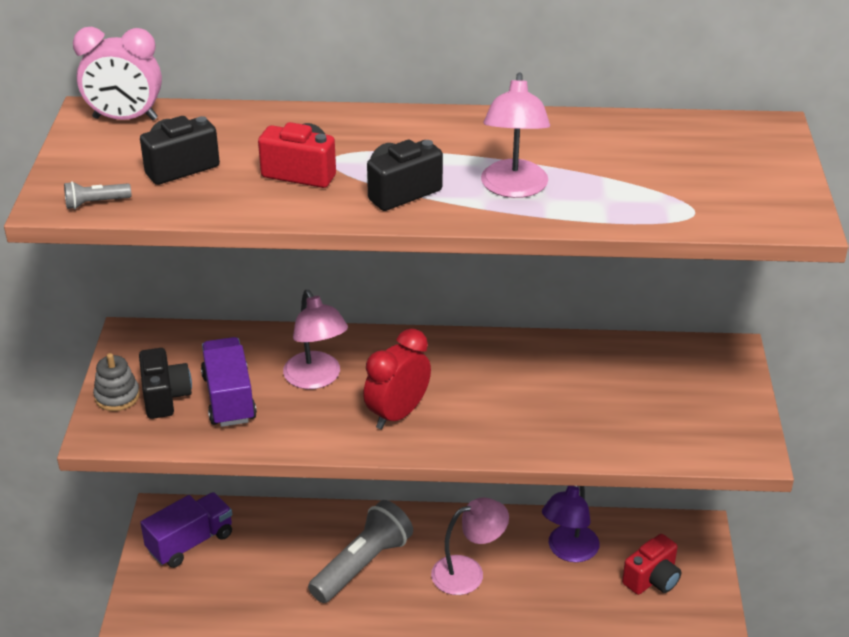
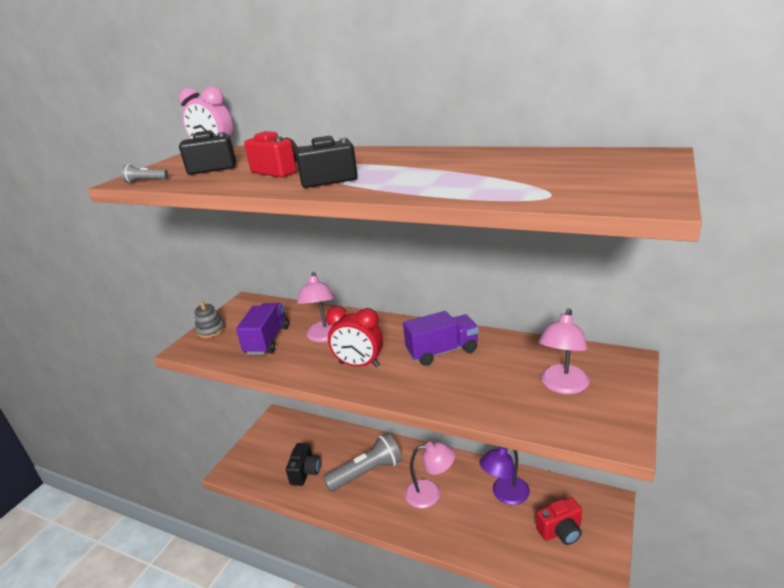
camera: 25 degrees right, 10 degrees down
black camera [139,348,192,419] -> black camera moved to [286,443,321,486]
purple truck [140,492,232,568] -> purple truck moved to [403,311,479,366]
red clock [363,328,431,429] -> red clock turned 135 degrees counterclockwise [326,306,383,367]
pink lamp [481,72,550,198] -> pink lamp moved to [538,309,589,394]

